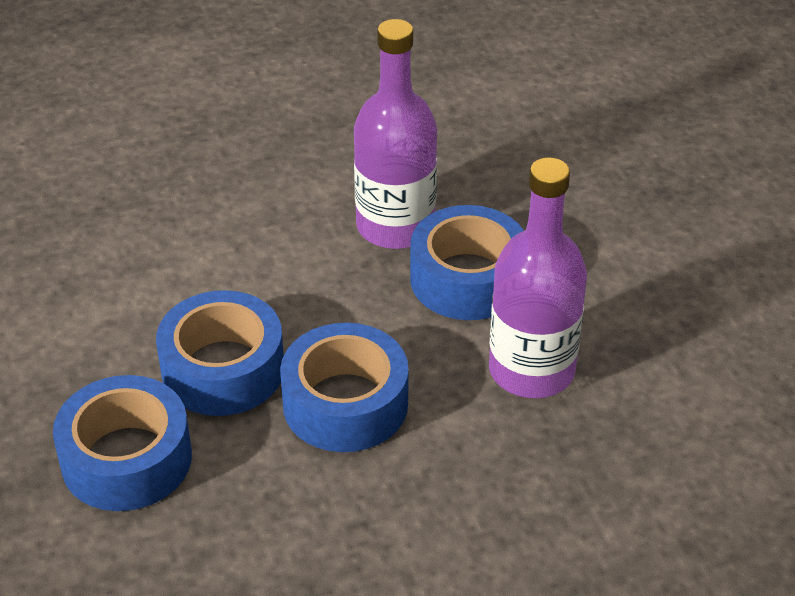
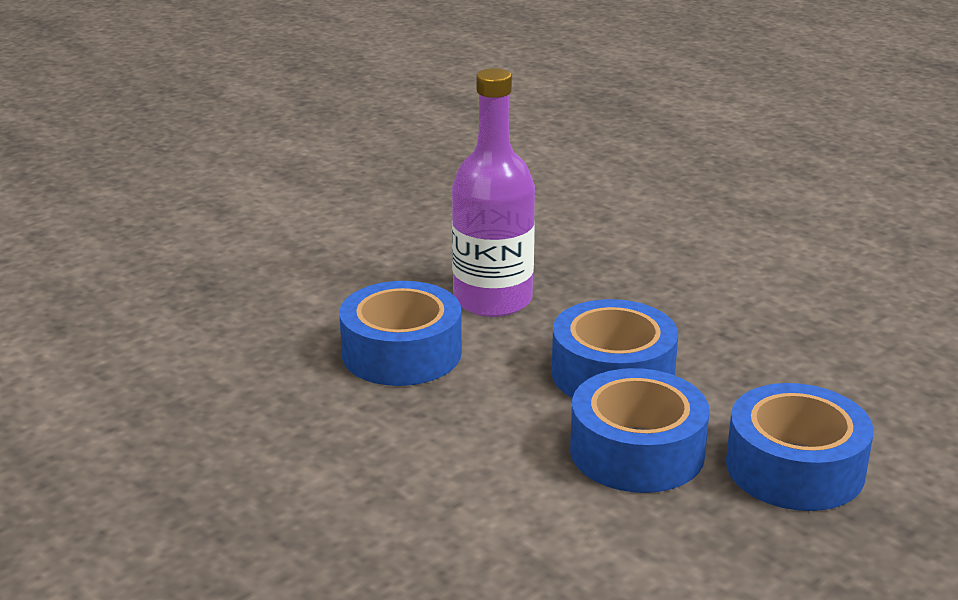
camera: 115 degrees left, 15 degrees down
purple bottle [354,19,437,249] -> none

